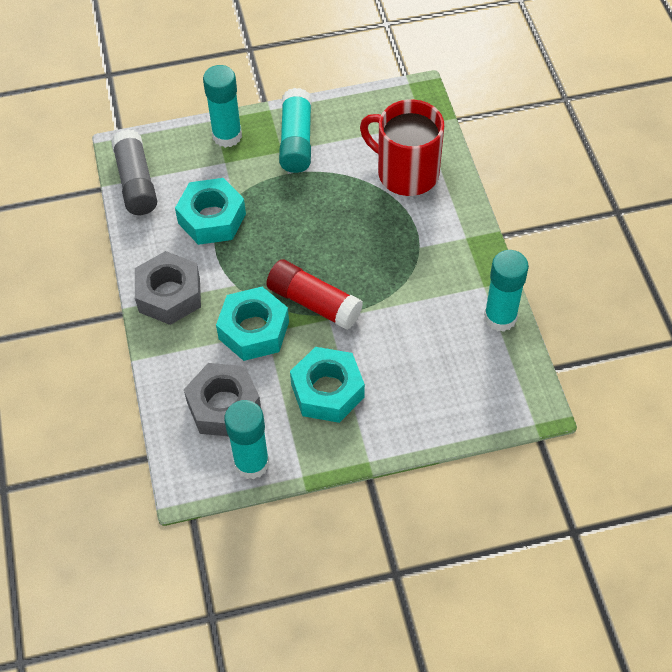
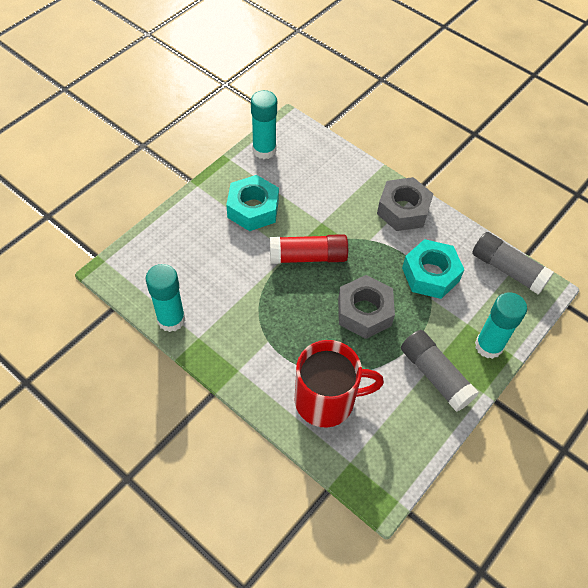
camera: 140 degrees right, 0 degrees up
grey nut [184,363,261,437] -> grey nut moved to [338,275,395,339]
turquoise nut [216,287,289,361] -> none
turquoise glue stick [279,88,312,173] -> grey glue stick [401,330,479,412]

